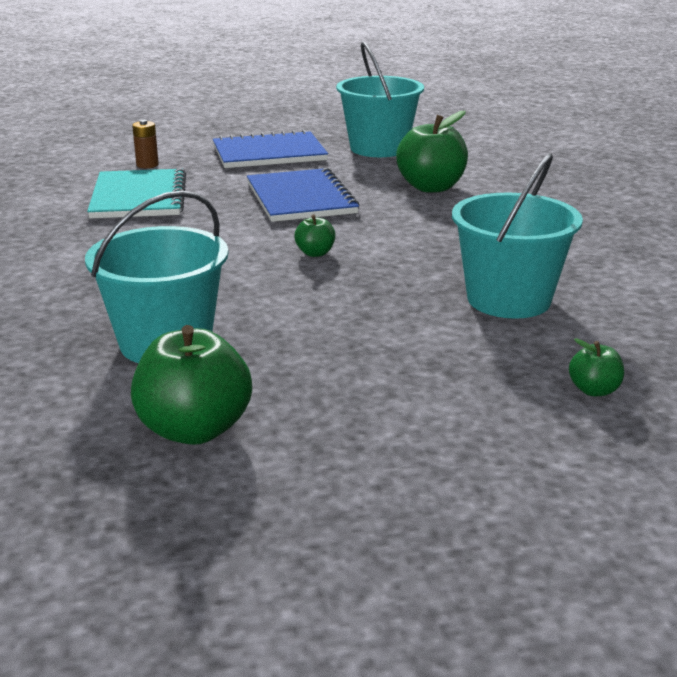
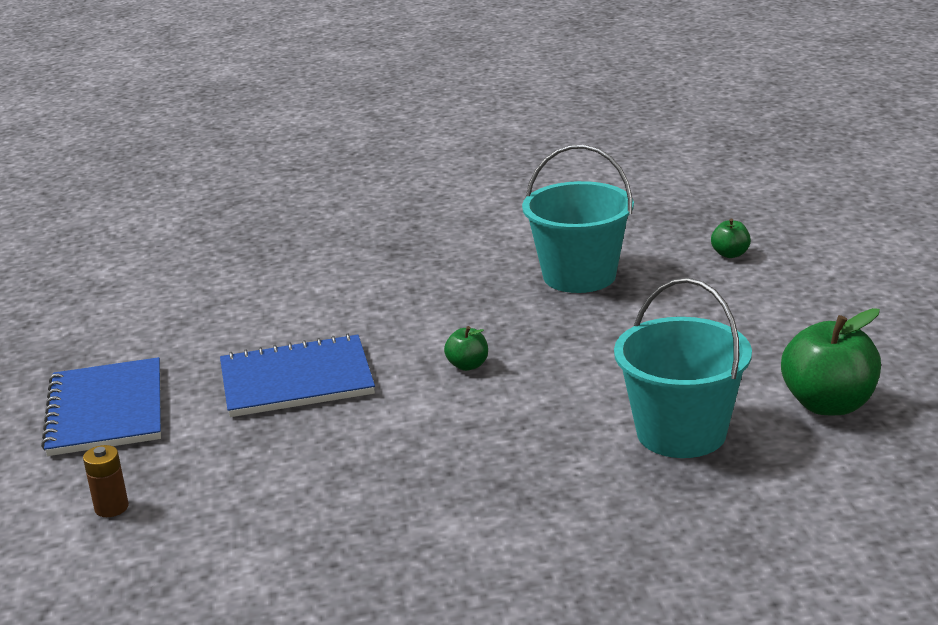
camera: 85 degrees left, 0 degrees up
turquoise notebook [87,168,186,219] -> none
turquoise bucket [336,41,424,157] -> none
green apple [396,111,468,193] -> none

